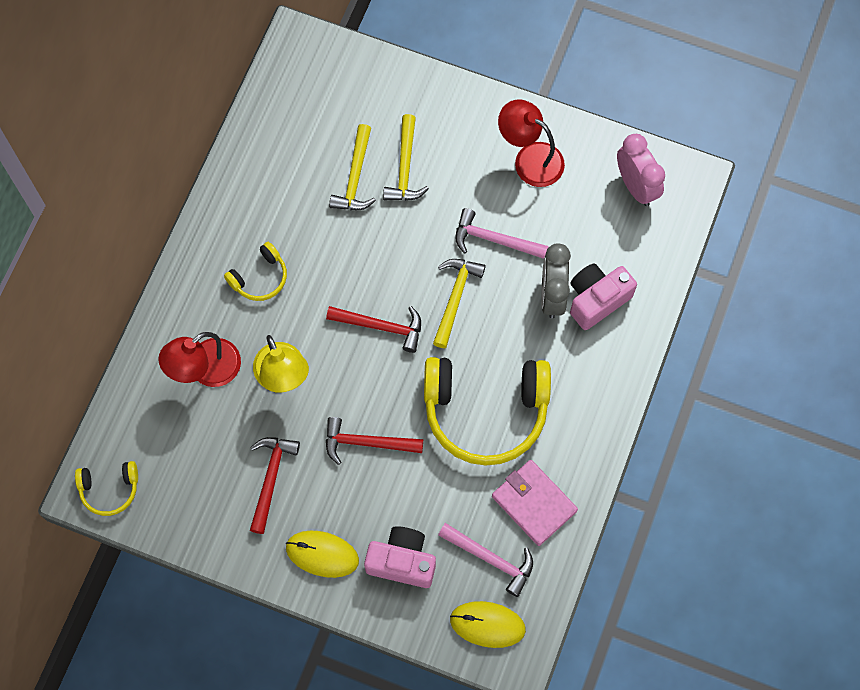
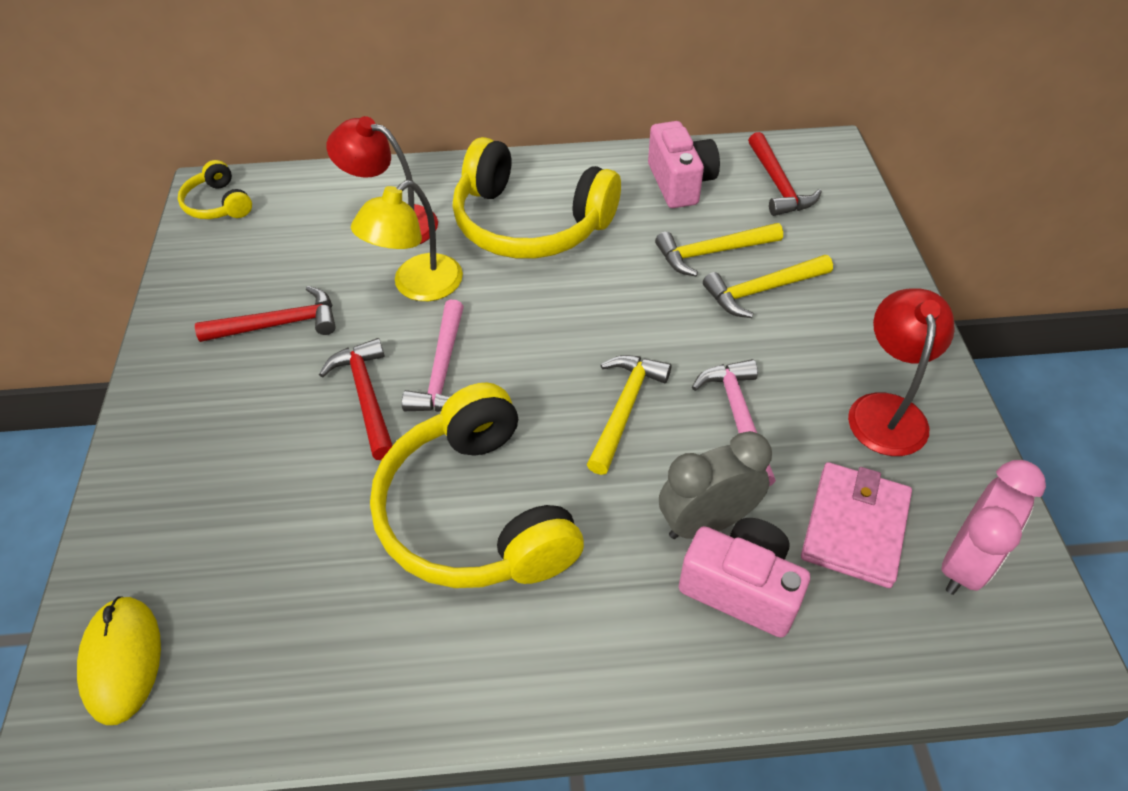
camera: 65 degrees right, 20 degrees down
yellow headphones [224,242,287,301] -> yellow headphones [453,137,621,259], size x2.11
yellow mouse [286,531,359,578] -> none
red hammer [326,306,421,353] -> red hammer moved to [748,132,822,216]
pink camera [364,526,436,588] -> pink camera moved to [648,121,720,208]
yellow hammer [433,259,486,348] -> yellow hammer turned 60 degrees counterclockwise [587,355,671,475]
pink hammer [438,523,533,597] -> pink hammer moved to [402,300,464,412]
pink wallet [492,460,578,546] -> pink wallet moved to [801,462,912,588]

